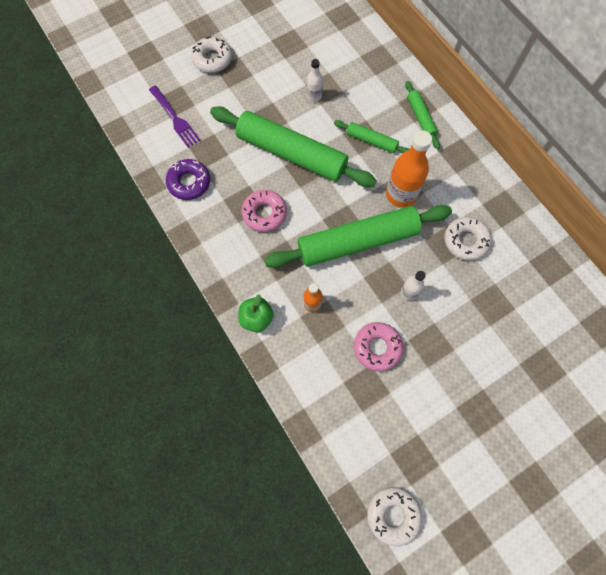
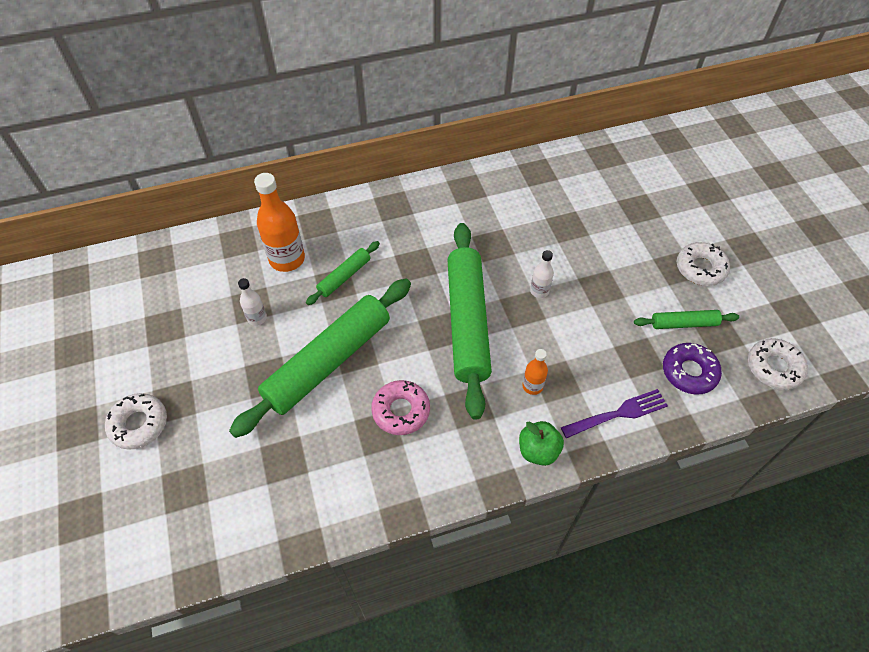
camera: 75 degrees left, 15 degrees down
purple fork [149,85,201,148] -> purple fork moved to [561,389,668,438]
purple donut [166,159,210,200] -> purple donut moved to [663,343,722,395]
pink donut [354,322,403,371] -> none
orange bottle [386,130,432,208] -> orange bottle moved to [254,173,305,272]
green rolling pin [405,81,440,149] -> green rolling pin moved to [634,310,739,329]
white donut [444,217,491,261] -> white donut moved to [677,242,730,286]

